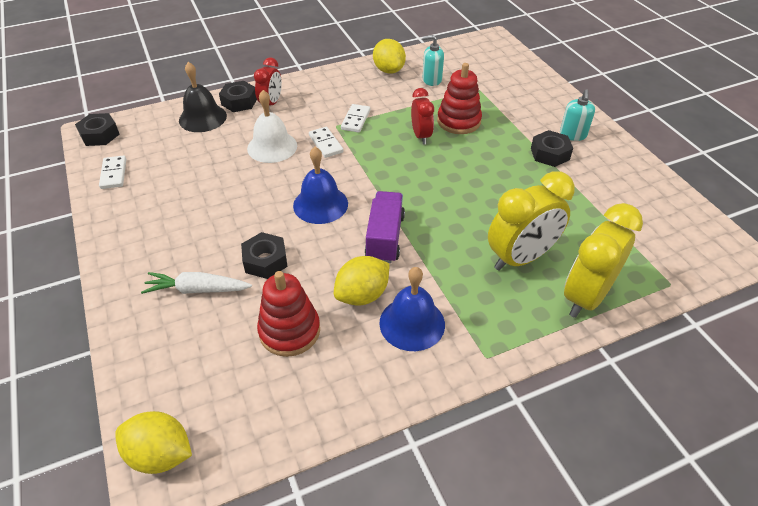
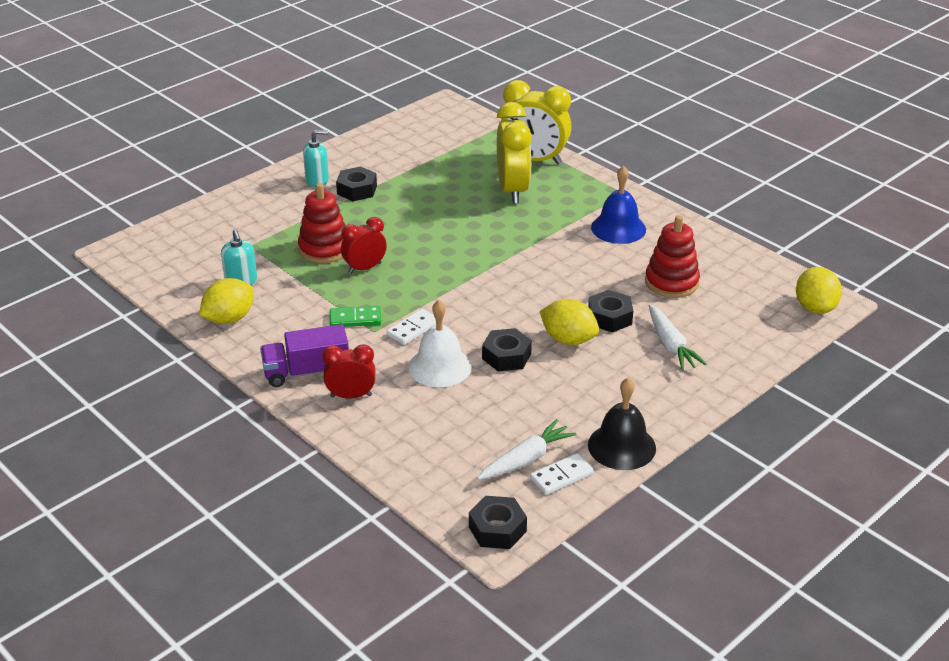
camera: 110 degrees left, 10 degrees down
black bell [179,62,227,132] -> black bell moved to [588,378,656,470]
black nut [219,81,257,112] -> black nut moved to [482,328,532,371]
blue bell [293,147,348,224] -> none
yellow lemon [334,256,390,306] -> yellow lemon moved to [540,299,599,345]
white domino [341,104,370,132] -> green domino [330,306,381,327]
purple truck [365,191,405,263] -> purple truck moved to [260,324,349,387]
yellow clock [488,171,575,271] -> yellow clock turned 45 degrees clockwise [497,102,532,204]
none -> white carrot [478,419,576,480]

